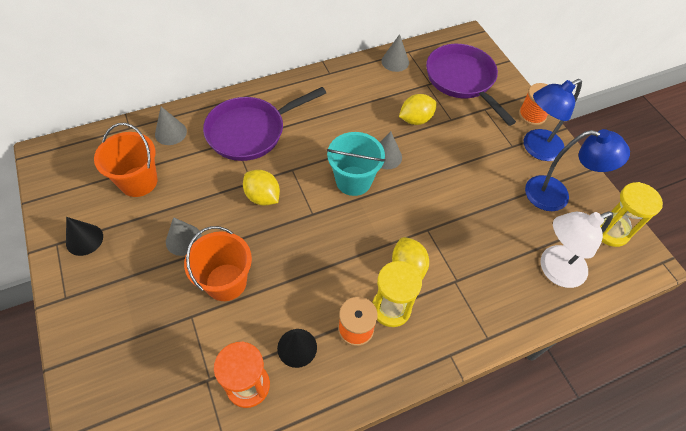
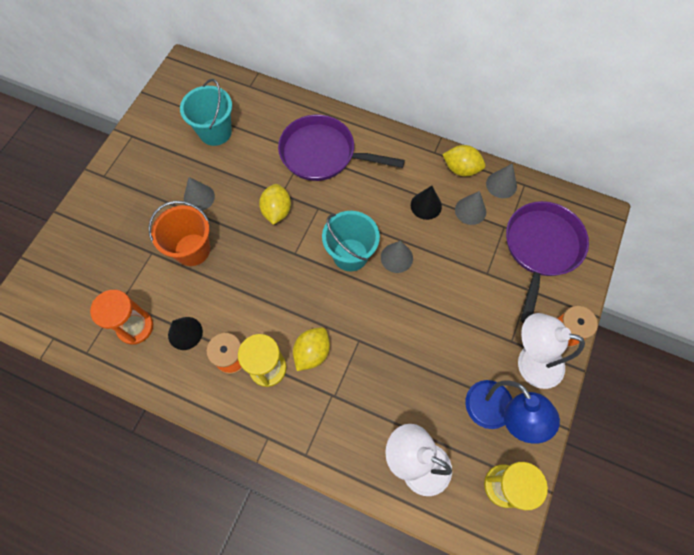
camera: 50 degrees right, 10 degrees up
black cone [66,217,103,256] -> black cone moved to [411,186,442,220]
orange bucket [94,123,157,197] -> turquoise bucket [180,79,232,146]
grey cone [155,106,187,145] -> grey cone moved to [455,191,486,225]
yellow lemon [399,94,437,125] -> yellow lemon moved to [442,145,485,176]
blue lamp [524,79,582,161] -> white lamp [518,313,585,389]

